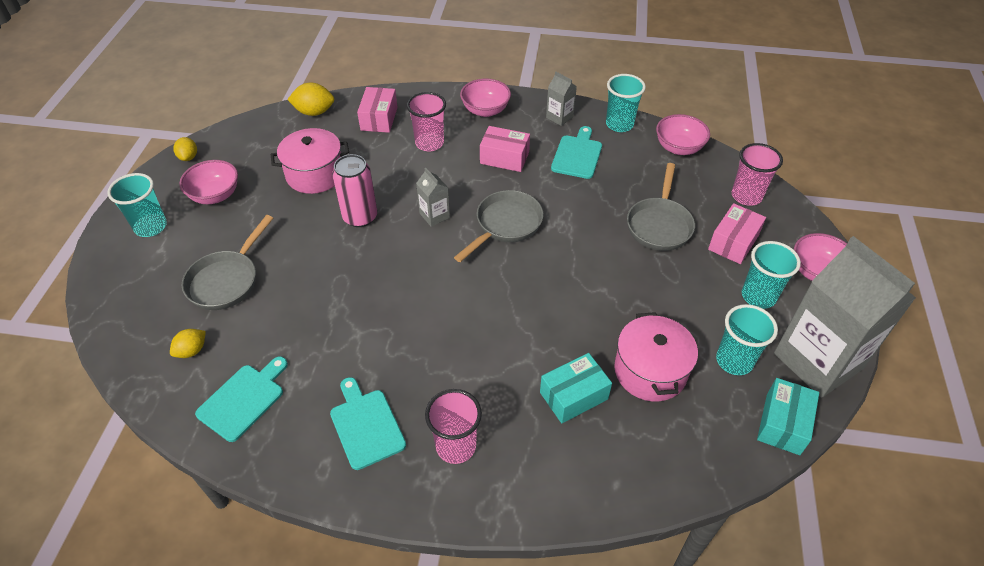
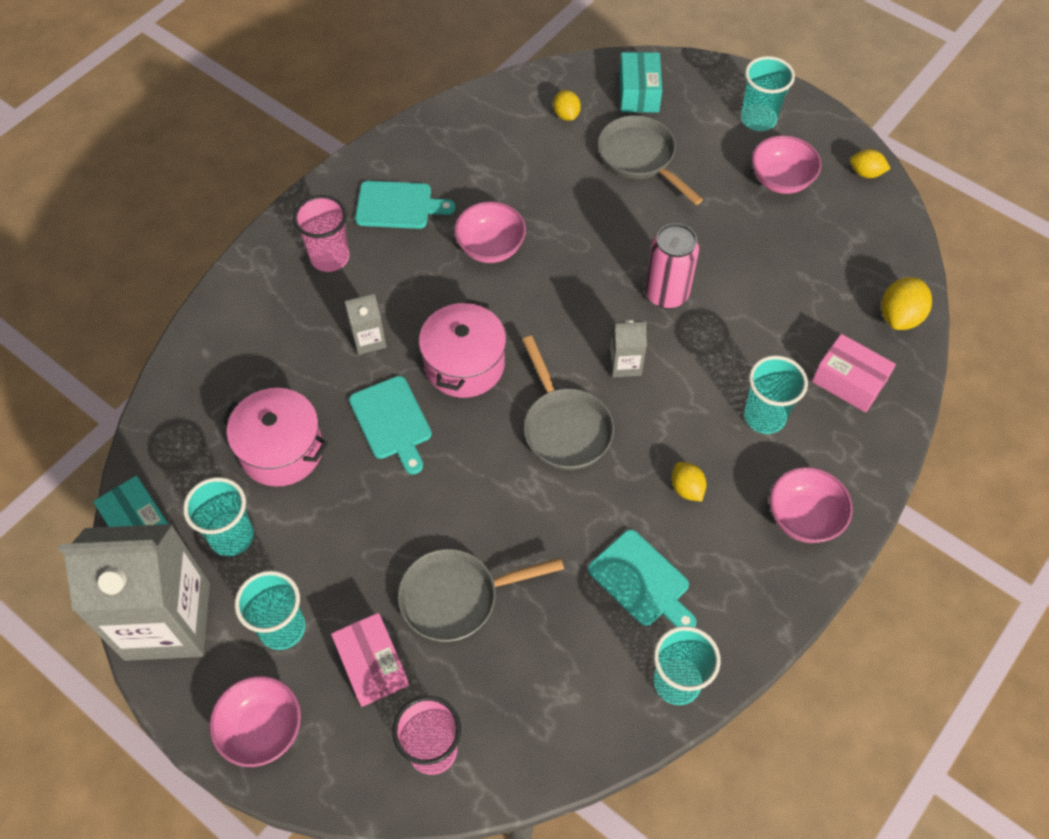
camera: 120 degrees right, 10 degrees up
turquoise cutting board [195,357,288,442] -> turquoise cutting board moved to [349,376,432,475]
pink pot [271,128,349,194] -> pink pot moved to [419,299,506,398]
pink cup [407,92,446,151] -> turquoise cup [744,355,808,434]
pink box [480,126,530,172] -> yellow lemon [671,462,707,502]
turquoise box [540,353,612,423] -> turquoise box moved to [619,52,662,113]
grey carton [546,72,577,126] -> grey carton moved to [344,294,386,355]
grey pan [627,163,695,251] -> grey pan turned 60 degrees counterclockwise [398,549,564,642]
pink bowl [656,114,710,155] -> pink bowl moved to [454,201,526,263]

